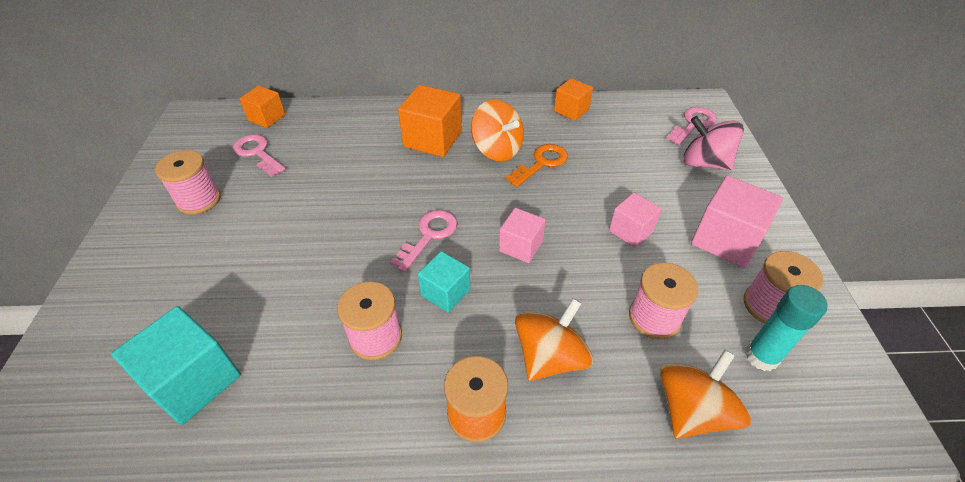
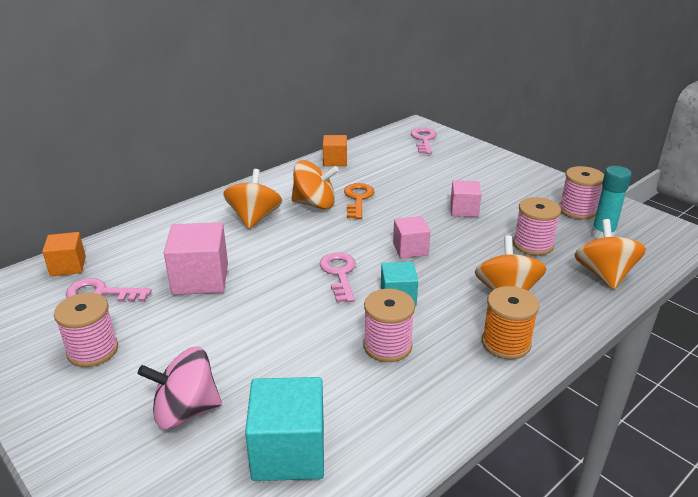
camera: 40 degrees left, 15 degrees down
orange cube [398,85,462,157] -> orange spinning top [223,169,282,229]
pink spinning top [683,116,744,170] -> pink spinning top moved to [137,346,222,430]
pink cube [691,176,783,268] -> pink cube moved to [164,222,228,295]

